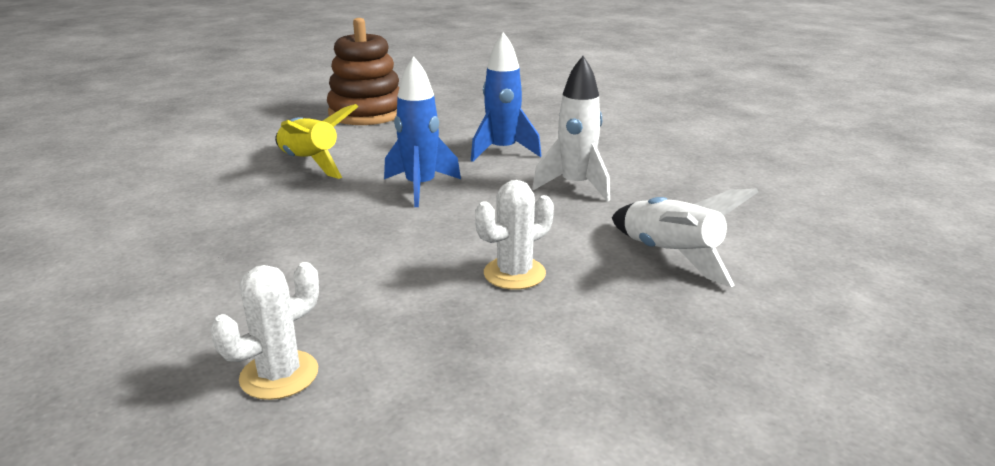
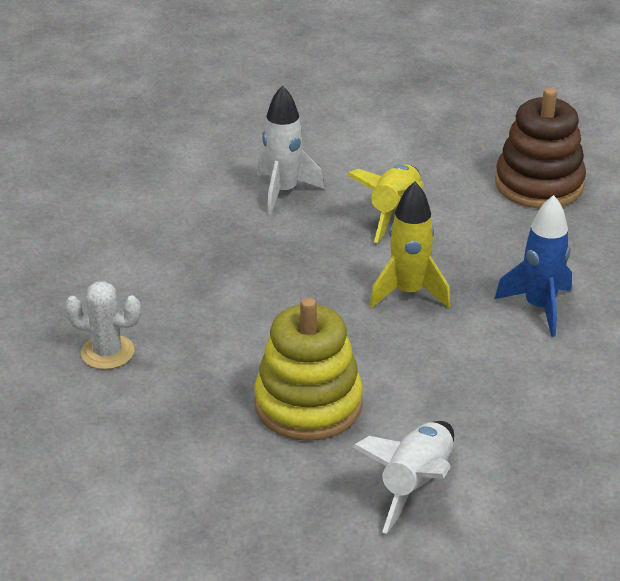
camera: 60 degrees right, 10 degrees up
blue rocket [384,56,461,207] -> yellow rocket [370,181,451,308]
white cactus [475,180,554,290] -> yellow stacking toy [254,298,363,441]
white rocket [532,56,610,202] -> white rocket moved to [257,85,324,215]

